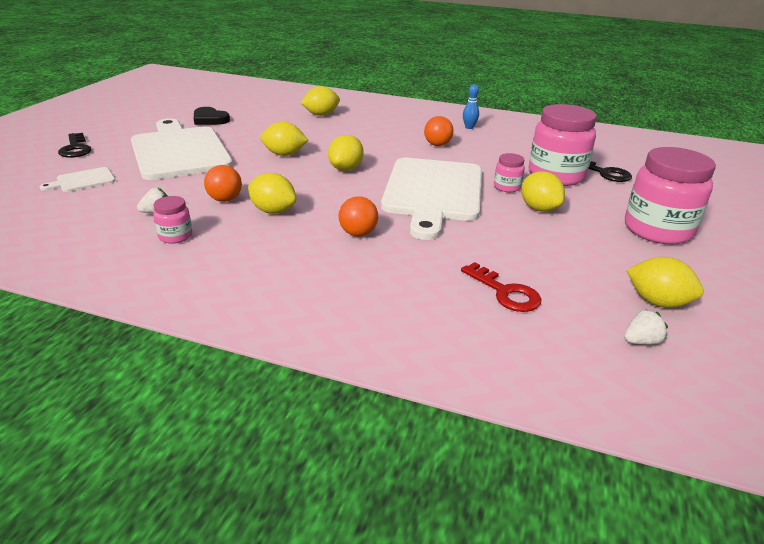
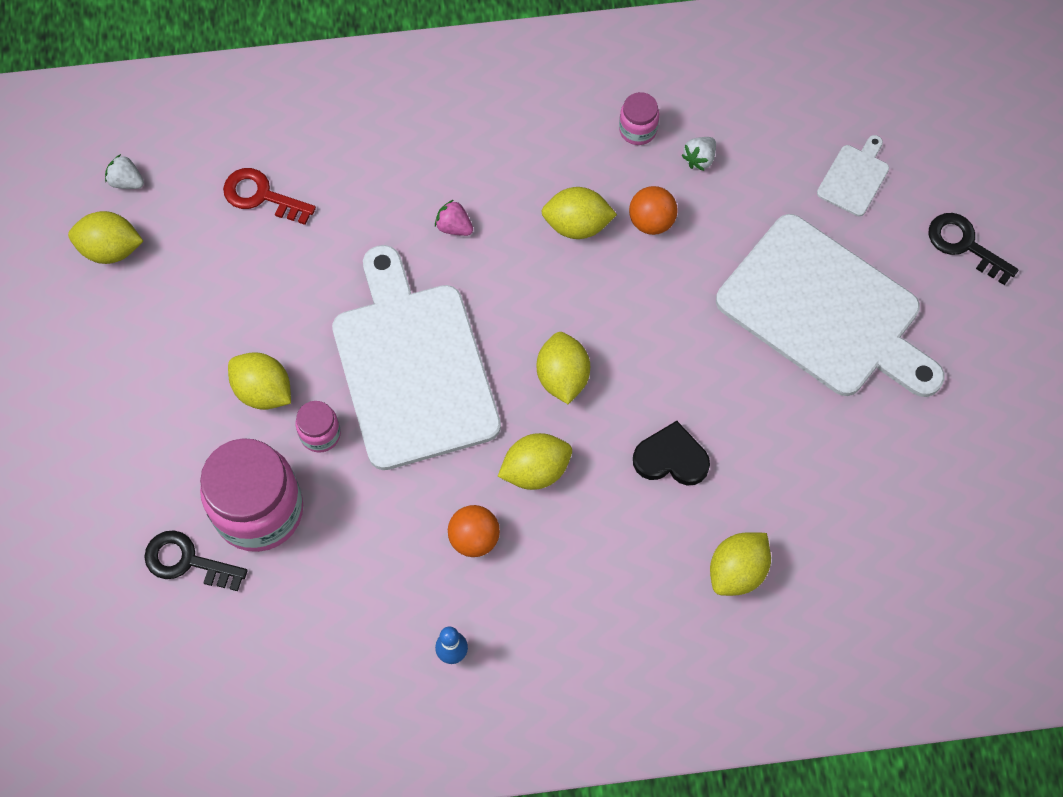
camera: 155 degrees right, 35 degrees up
black heart [194,107,230,125] -> black heart moved to [633,421,710,485]
yellow lemon [260,122,308,156] -> yellow lemon moved to [497,433,572,490]
orange ball [338,196,378,236] -> pink strawberry [435,200,473,236]
white strawberry [624,309,668,345] -> white strawberry turned 75 degrees clockwise [105,154,144,189]
pink jar [625,147,716,245] -> none

